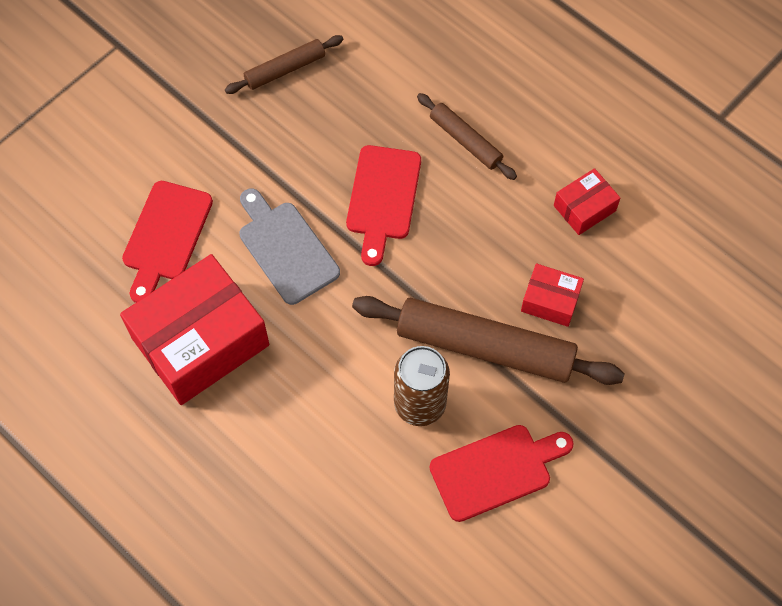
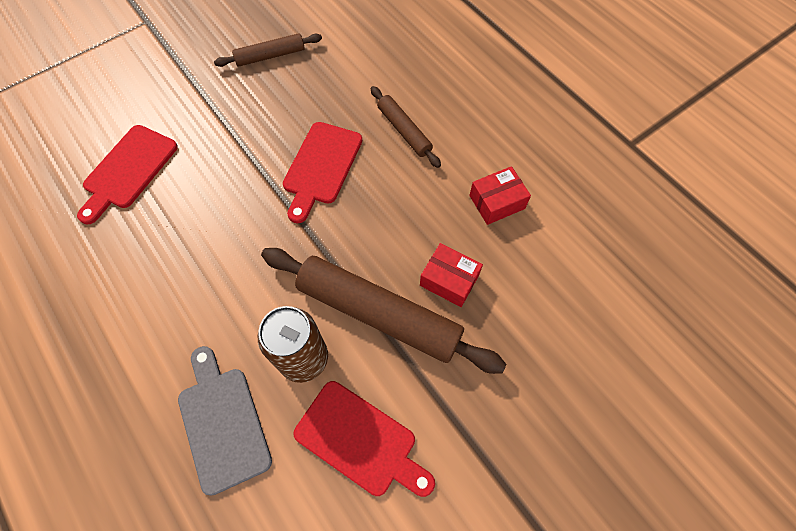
camera: 10 degrees right, 0 degrees up
red box [120,254,270,405] -> none
grey cutting board [239,188,340,305] -> grey cutting board moved to [178,346,272,496]
red cutting board [430,425,574,522] -> red cutting board turned 45 degrees clockwise [294,381,435,497]

